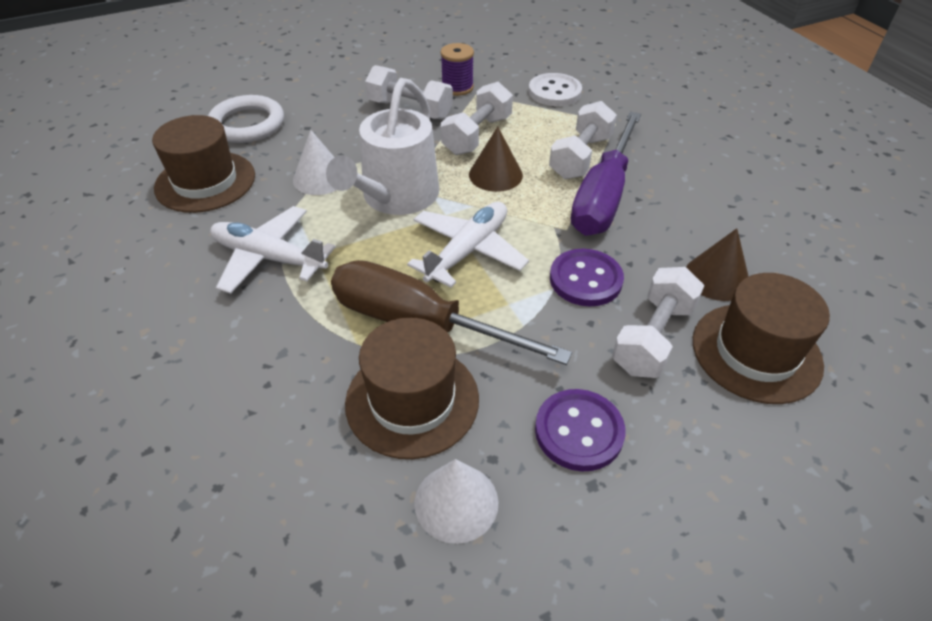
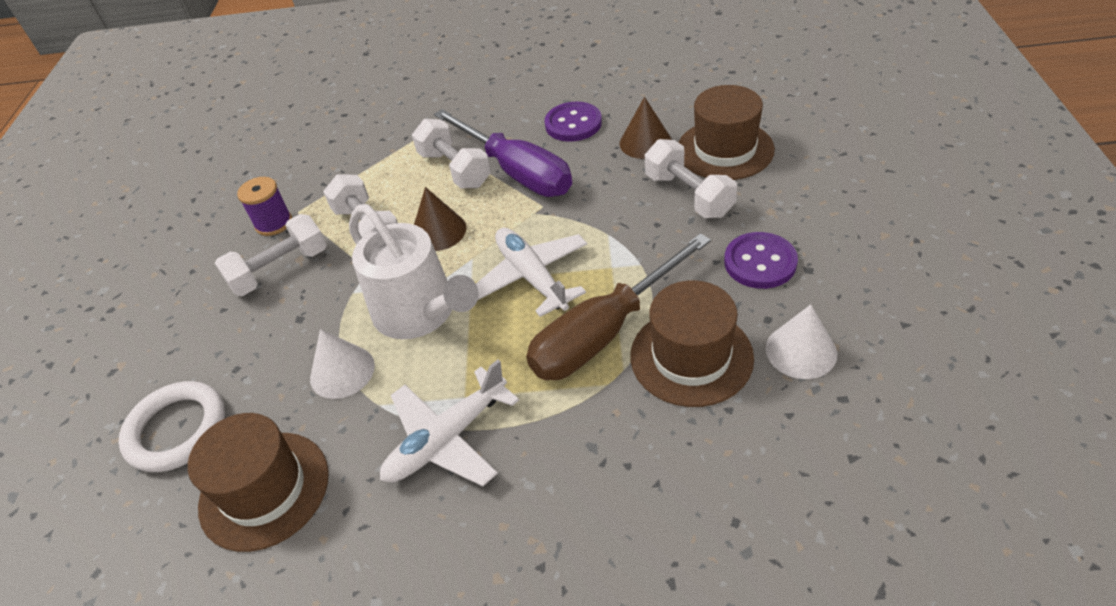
camera: 60 degrees left, 0 degrees up
white button [528,73,582,106] -> none
purple button [550,249,624,306] -> purple button moved to [544,102,602,142]

